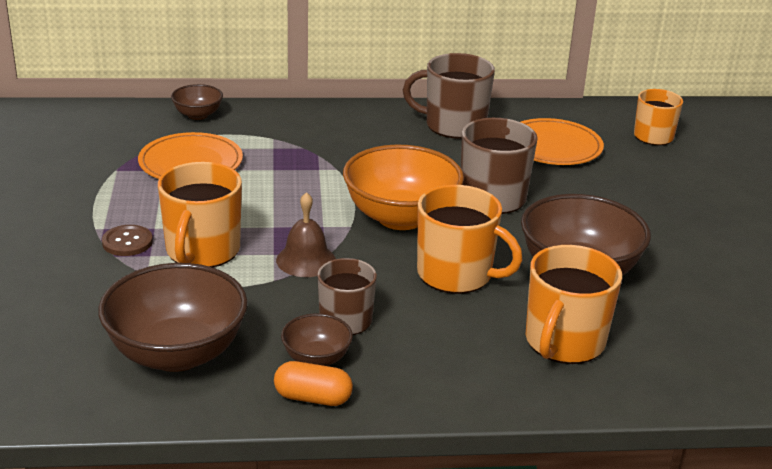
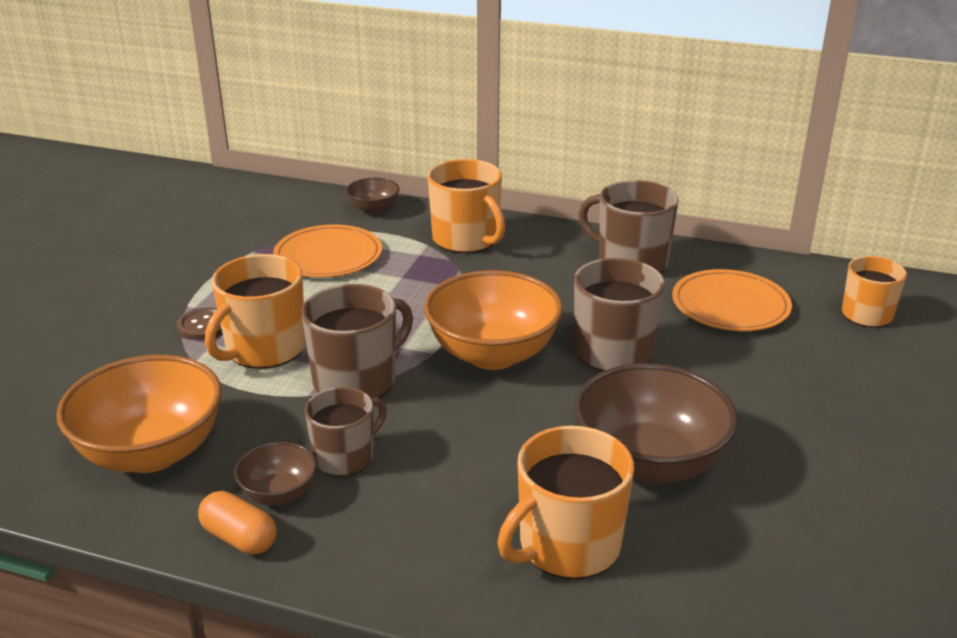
camera: 25 degrees right, 0 degrees up
brown bowl [98,263,248,372] -> orange bowl [56,355,222,473]
brown bell [276,192,336,277] -> brown mug [301,284,413,398]
orange mug [417,185,523,294] -> orange mug moved to [427,159,505,253]

